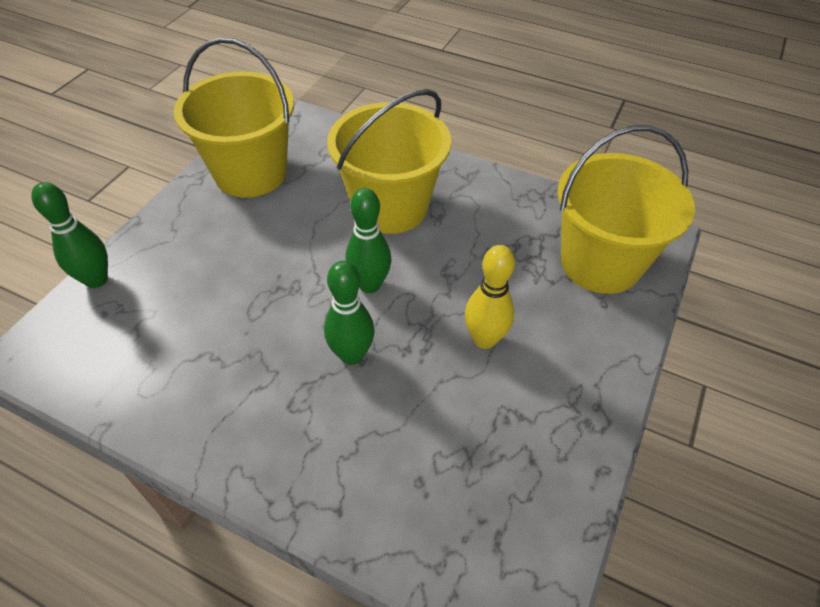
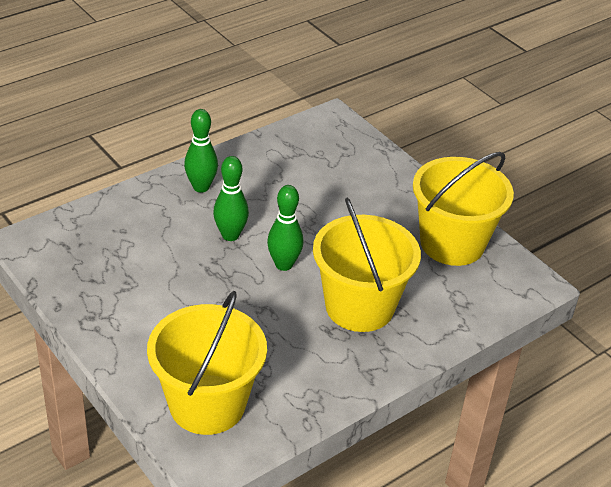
camera: 115 degrees right, 10 degrees down
green bowling pin [31,182,108,288] -> green bowling pin moved to [184,109,218,193]
yellow bowling pin [465,245,515,349] -> none

